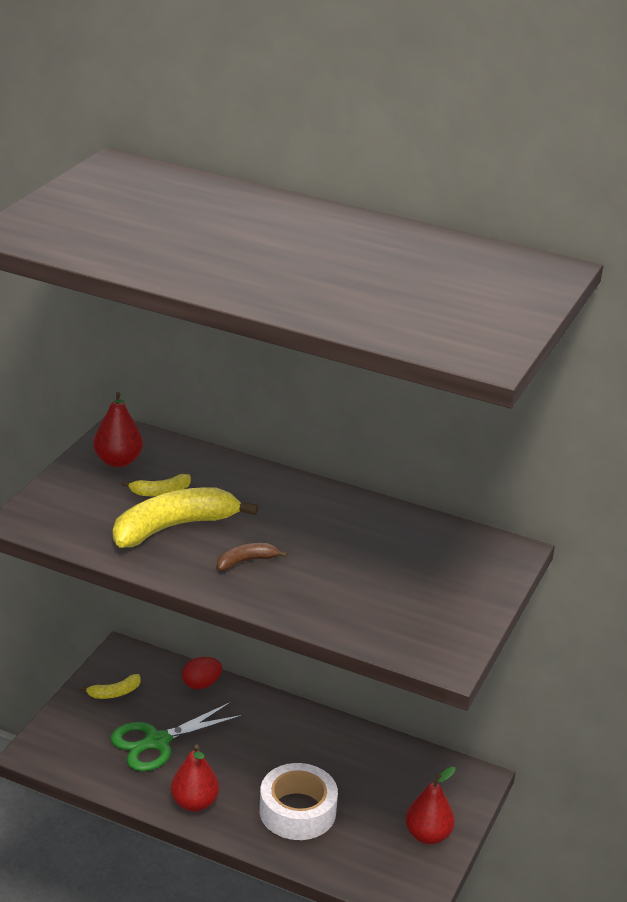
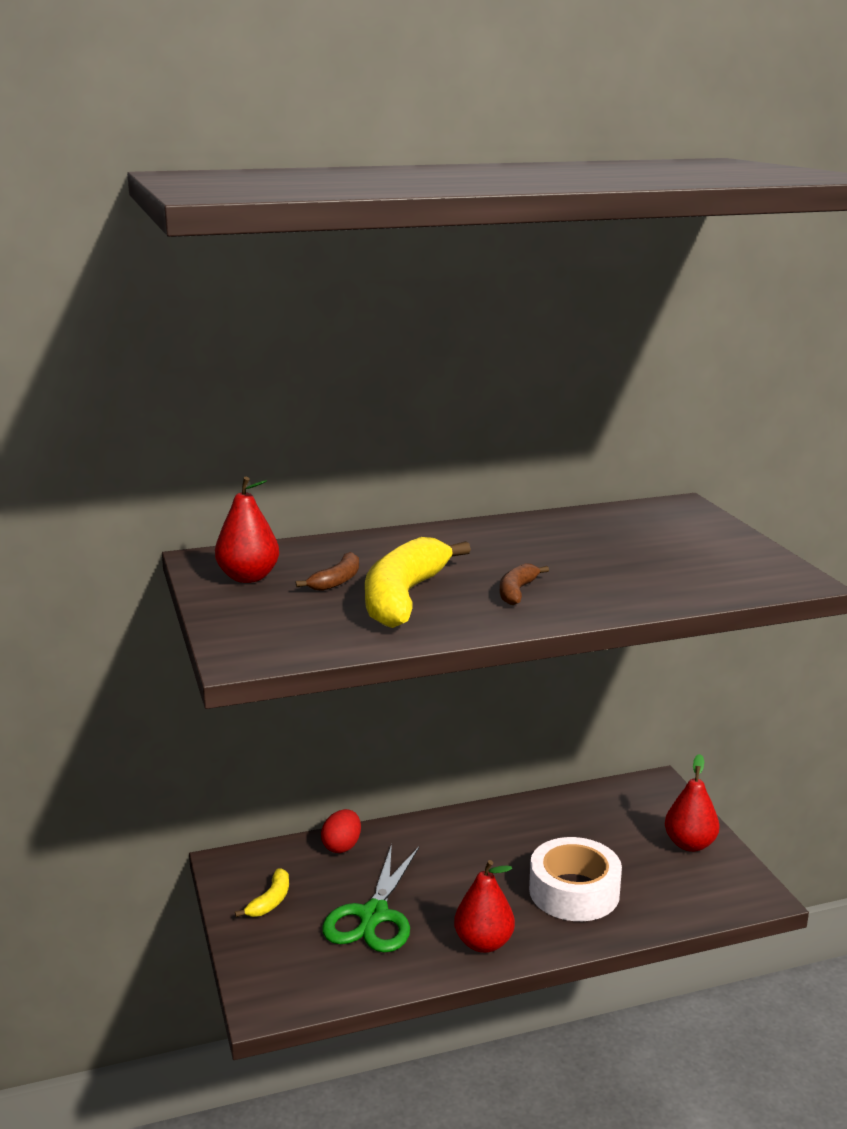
camera: 40 degrees left, 10 degrees down
yellow banana [122,474,191,496] -> brown banana [296,552,359,591]

